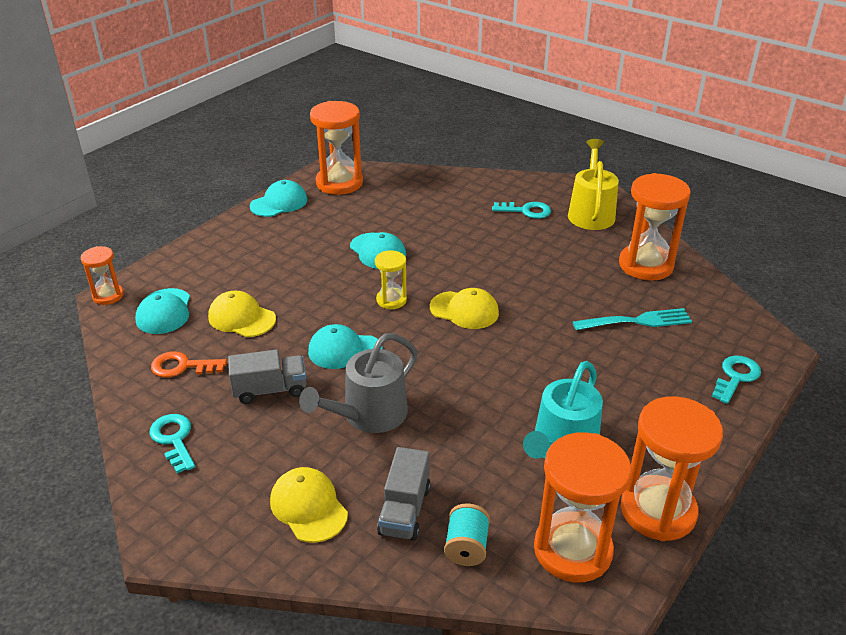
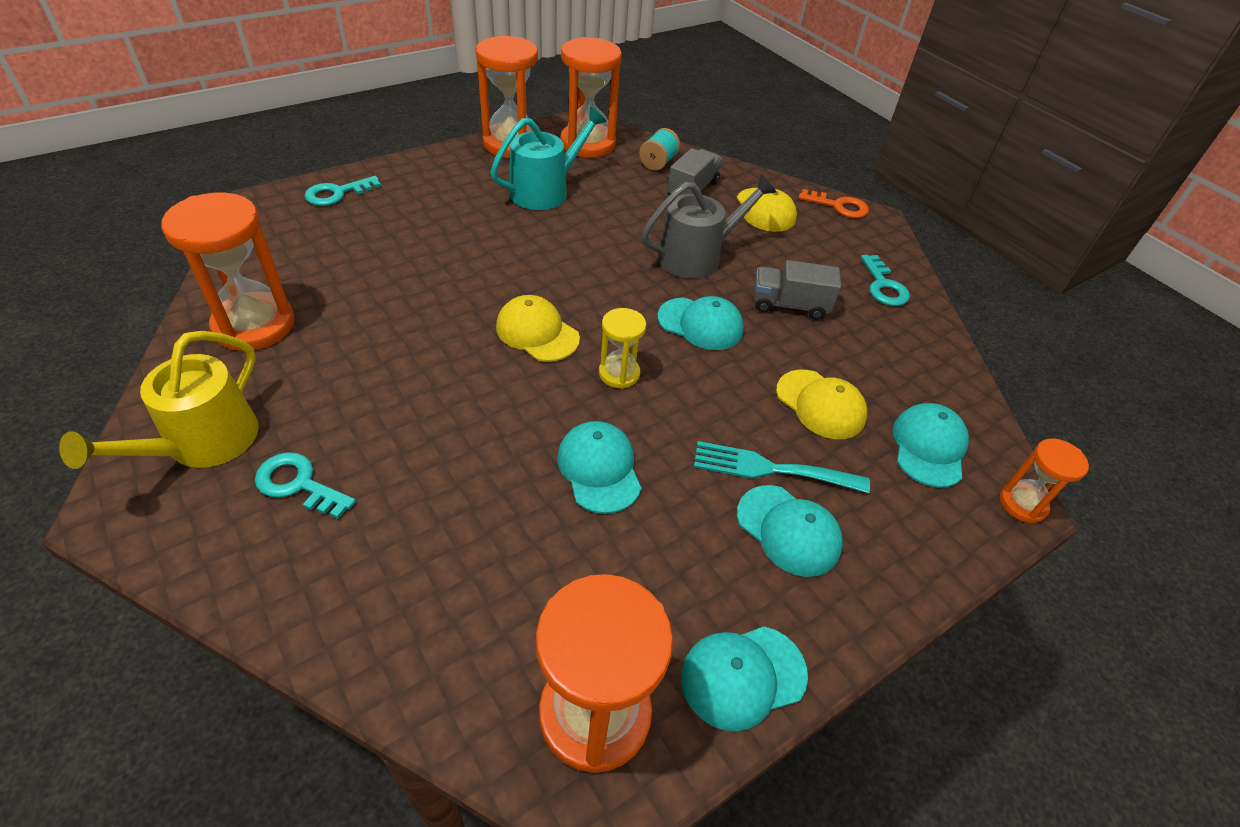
camera: 165 degrees left, 10 degrees up
orange key [151,351,227,378] -> orange key moved to [799,189,869,218]
turquoise fork [573,308,692,330] -> turquoise fork moved to [694,441,870,493]
none -> turquoise cap [737,485,843,577]

